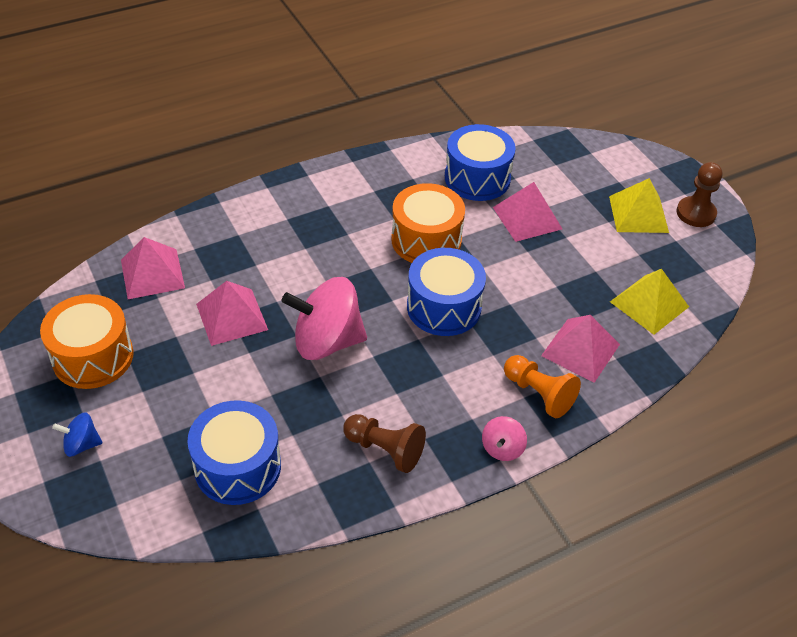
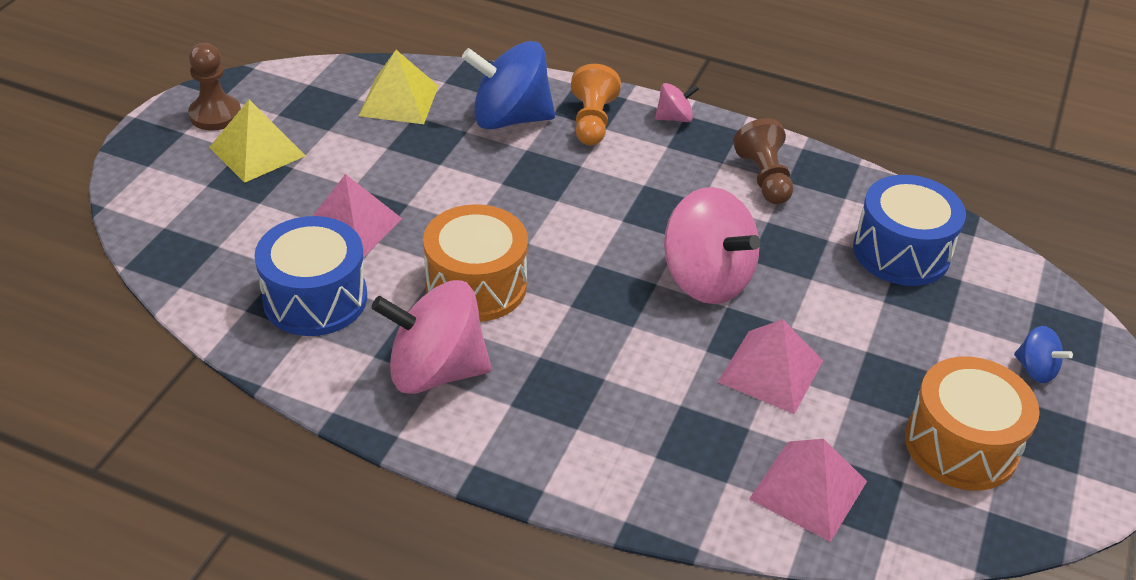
camera: 130 degrees left, 5 degrees down
blue drum [407,248,486,336] -> none
pink pyramid [541,315,620,383] -> blue spinning top [462,41,555,129]
none -> pink spinning top [371,280,492,394]

